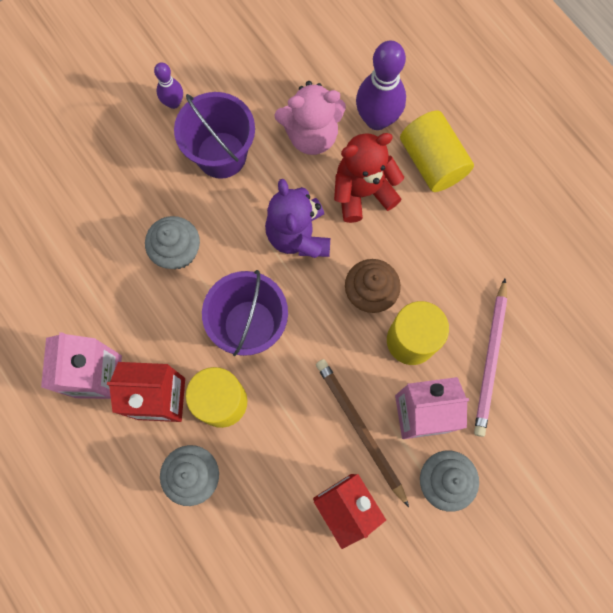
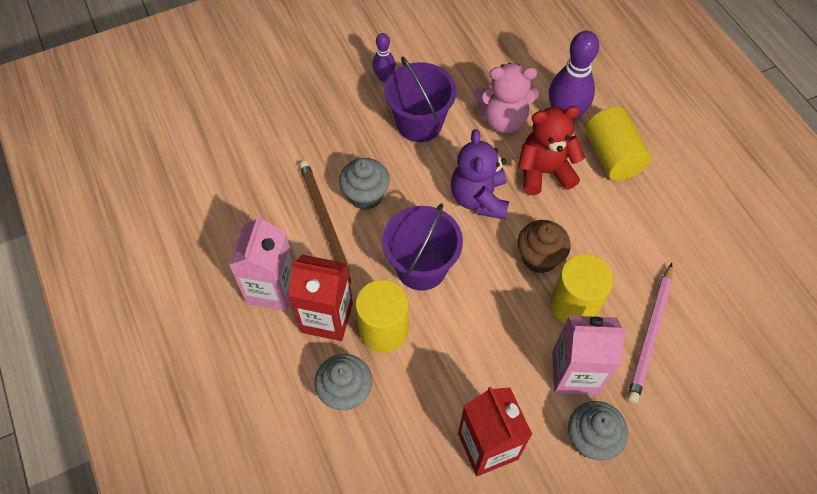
camera: 10 degrees right, 15 degrees down
brown pencil [316,359,409,507] -> brown pencil moved to [299,161,350,282]

